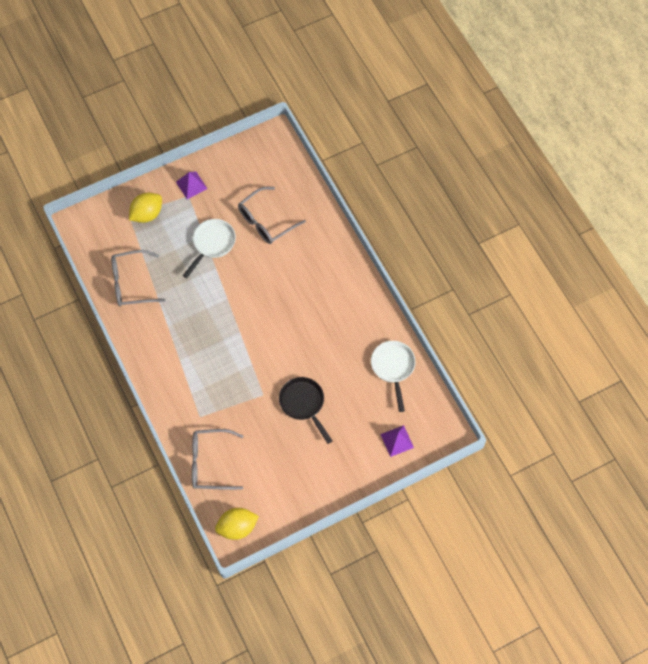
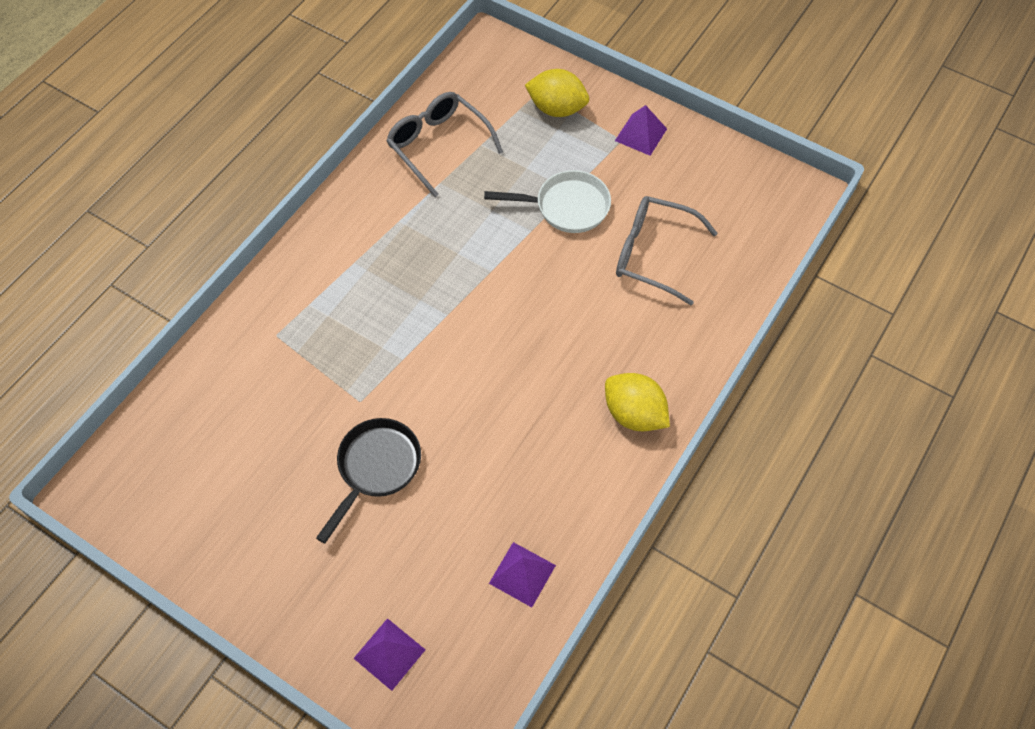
camera: 60 degrees right, 5 degrees down
grey glasses [192,429,243,490] -> none
yellow lemon [215,508,259,540] -> yellow lemon moved to [605,373,670,431]
white pan [371,341,415,412] -> purple pyramid [489,542,556,607]

